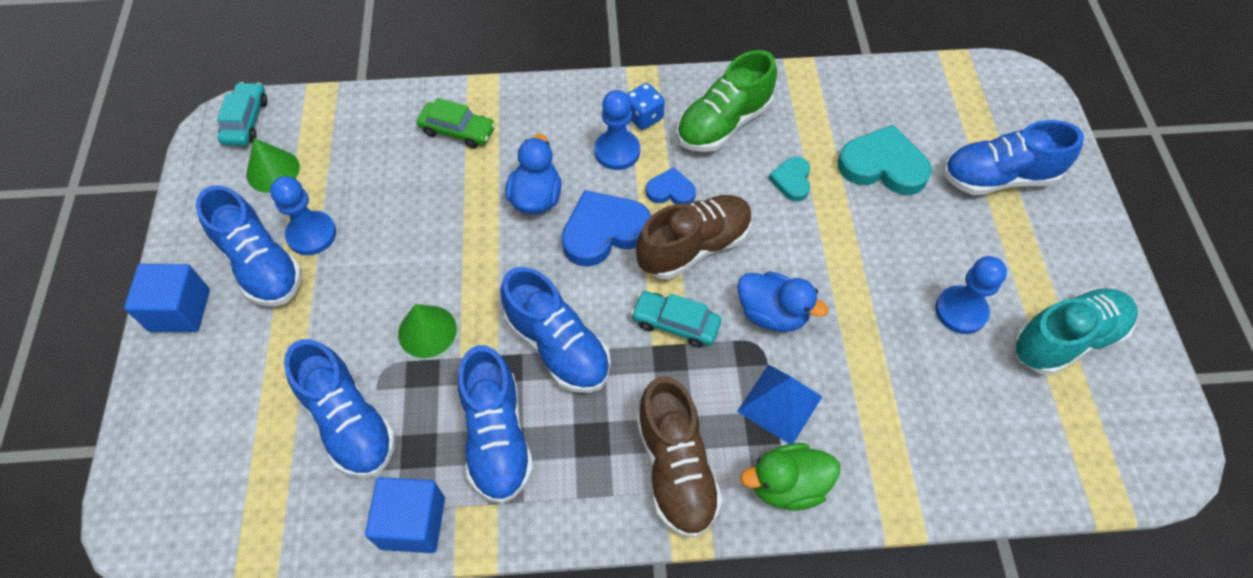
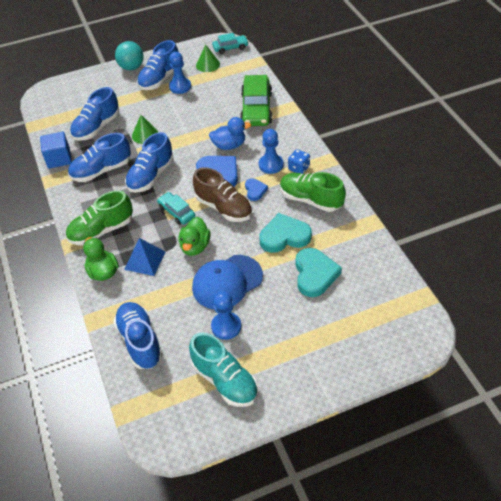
camera: 75 degrees right, 10 degrees down
blue cube [124,264,210,332] -> turquoise ball [115,41,144,70]
green car [417,98,496,149] -> green car [240,75,272,126], size x1.79
turquoise car [631,291,721,348] -> turquoise car turned 45 degrees counterclockwise [157,192,195,225]
brown shoe [637,376,722,538] -> green shoe [66,191,133,245]
blue duck [738,272,828,332] -> green duck [178,217,211,256]
turquoise heart [768,157,810,201] -> turquoise heart [259,213,312,253], size x1.82
blue shoe [943,120,1084,195] -> blue shoe moved to [113,302,163,369]
none -> blue cap [192,255,263,309]

